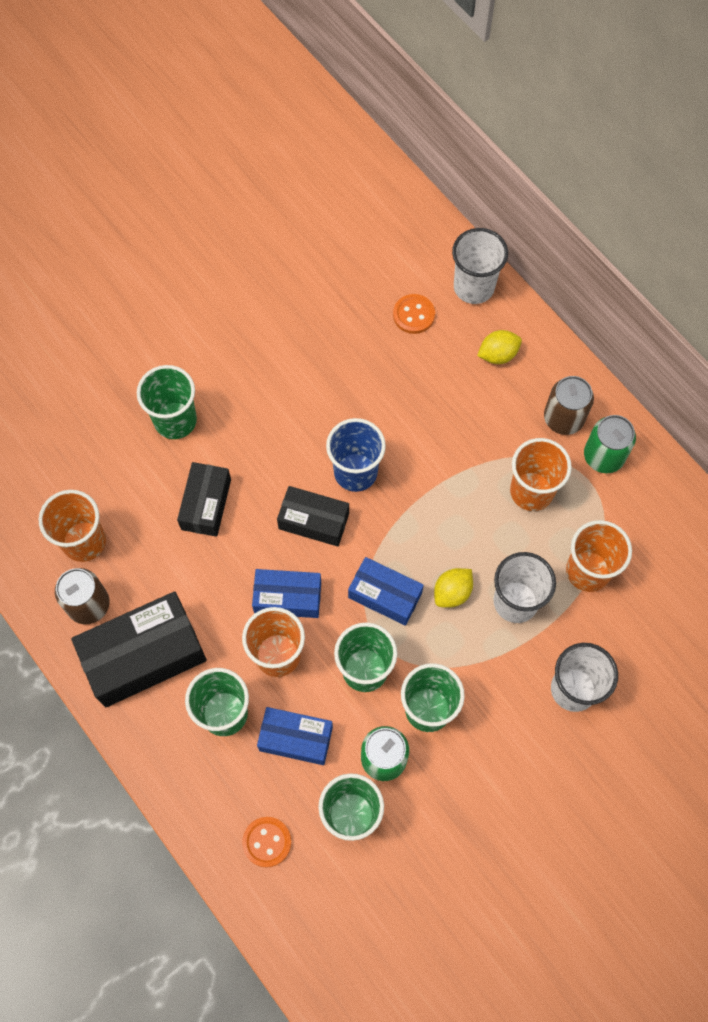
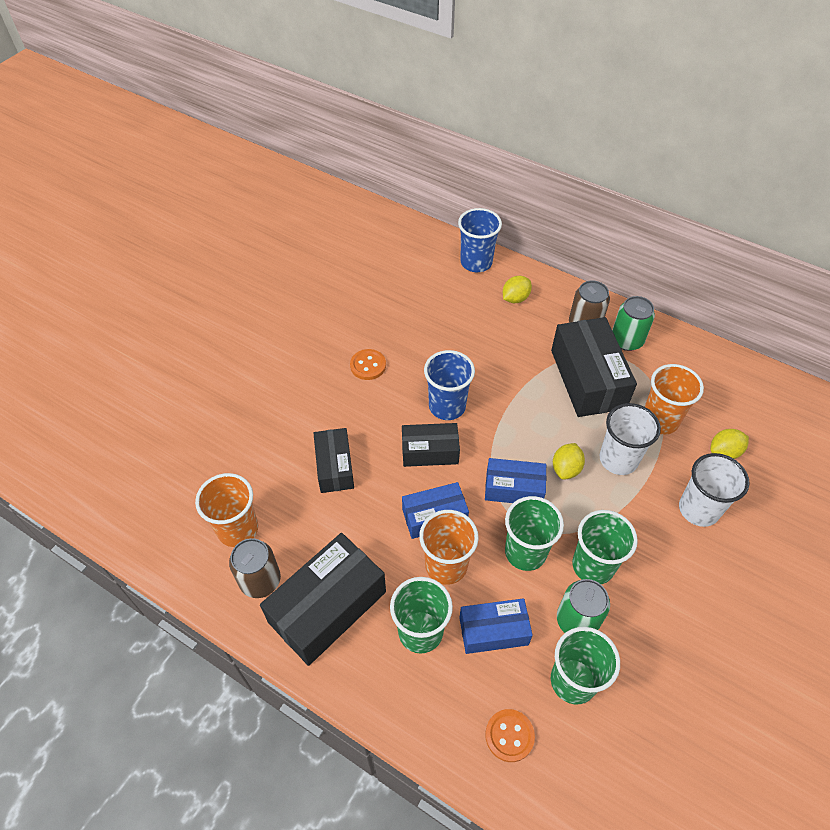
camera: 20 degrees left, 15 degrees down
green cup [137,365,197,439] -> none
orange button [393,294,435,334] -> orange button moved to [350,349,386,380]
white cup [452,228,508,304] -> blue cup [458,208,502,272]
orange cup [510,438,572,511] -> black box [551,317,637,417]
none -> yellow lemon [710,429,749,459]

